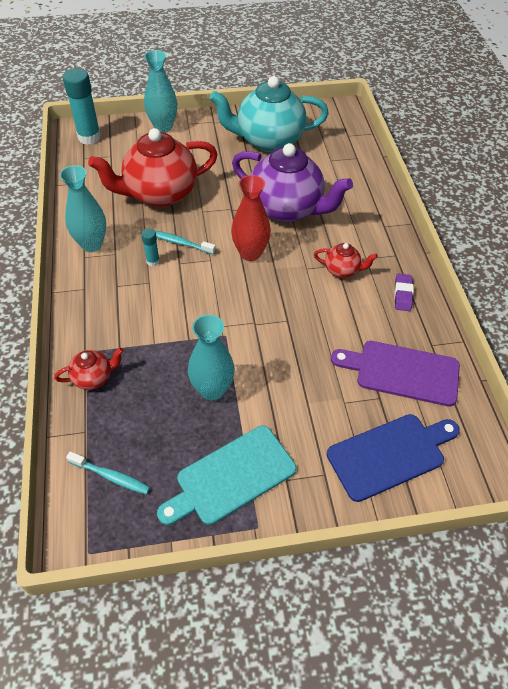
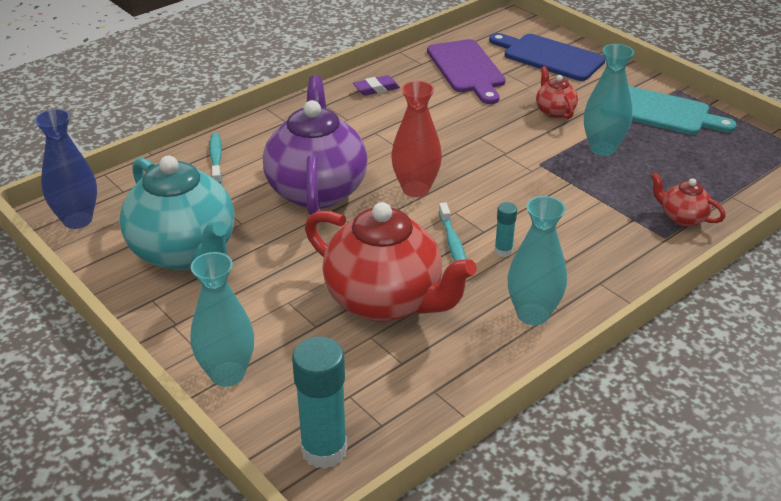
camera: 120 degrees left, 15 degrees down
turquoise toothbrush [66,451,150,494] -> turquoise toothbrush moved to [209,133,222,184]
red teapot [314,243,378,278] -> red teapot moved to [536,66,578,119]
none -> blue vase [35,109,97,229]

